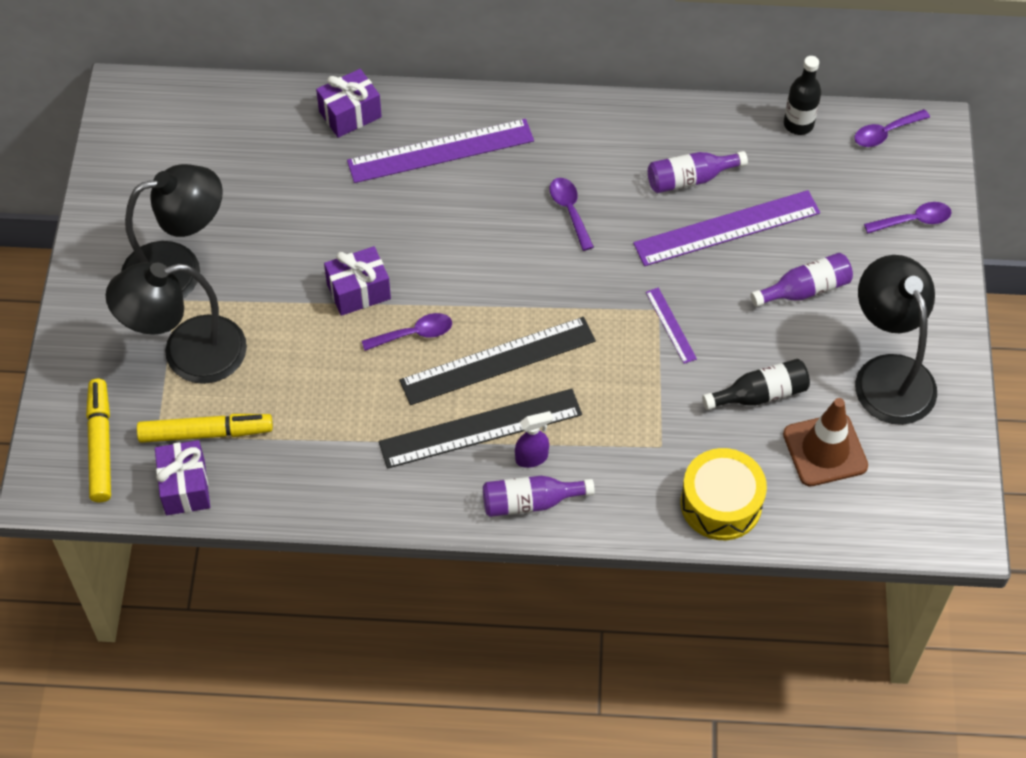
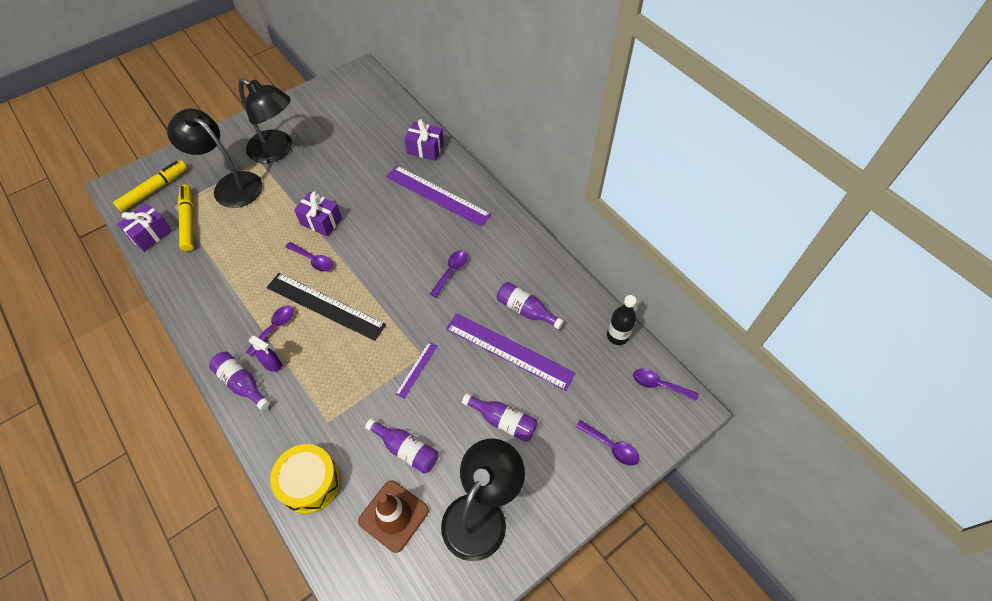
camera: 50 degrees right, 0 degrees up
yellow marker [137,414,273,443] -> yellow marker turned 150 degrees counterclockwise [178,185,194,251]
black ruler [379,389,582,469] -> purple spoon [246,306,294,357]
black bottle [702,359,810,410] -> purple bottle [365,418,438,474]

